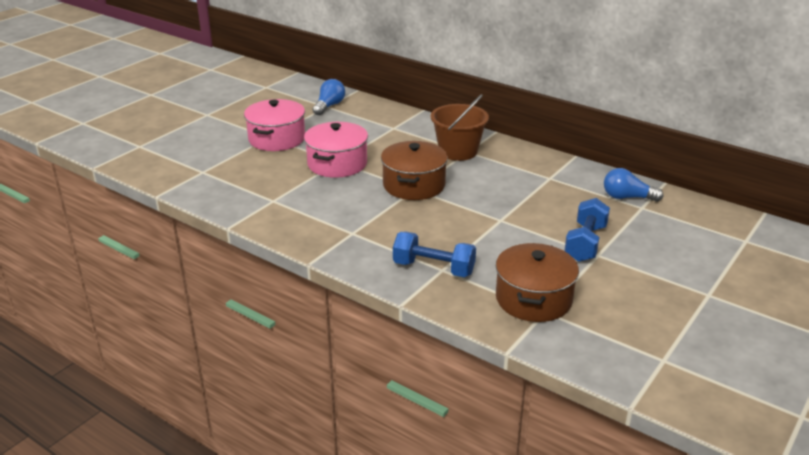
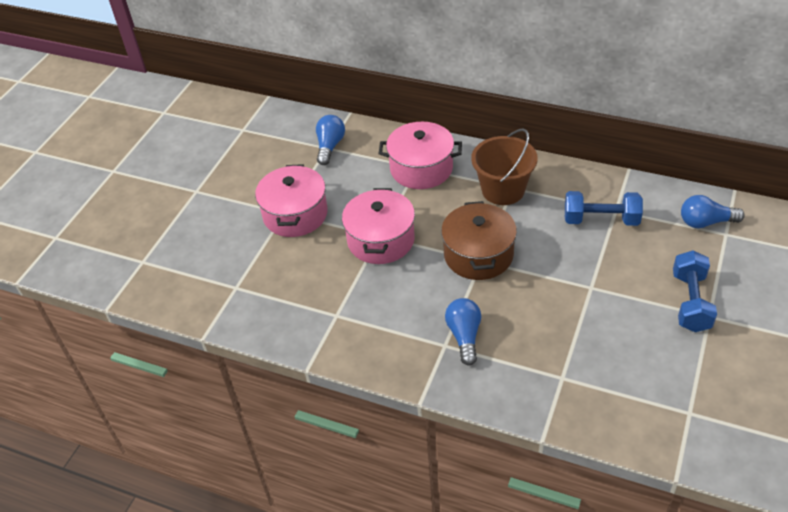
camera: 10 degrees left, 15 degrees up
blue dumbbell [393,231,476,277] -> blue dumbbell moved to [565,191,643,226]
brown pot [496,243,579,322] -> none
none -> pink pot [378,122,462,189]
none -> blue light bulb [445,298,481,365]

